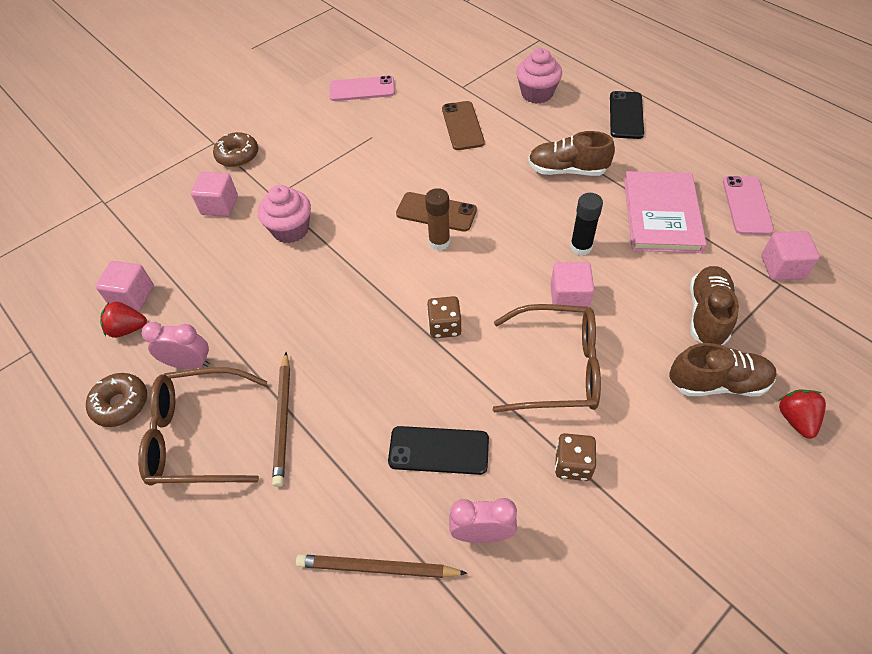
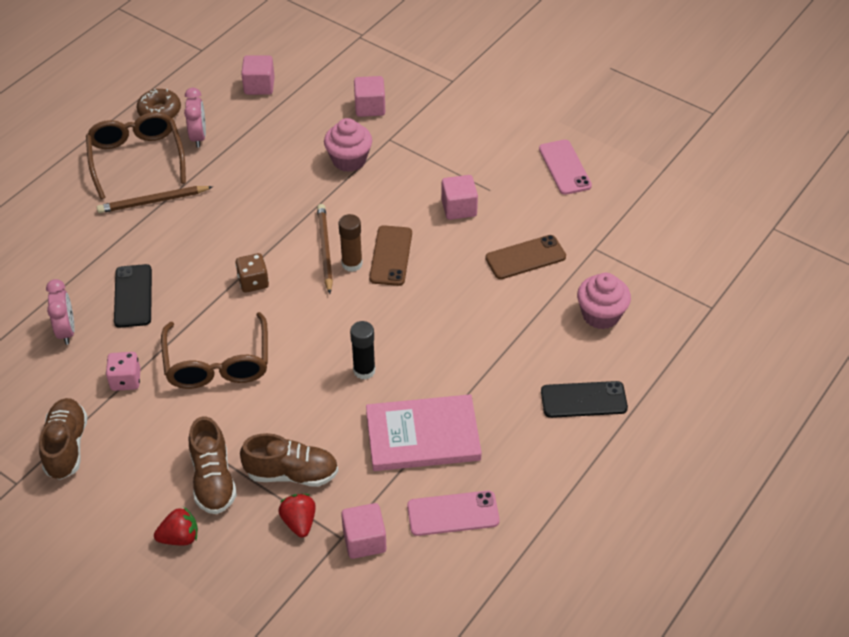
camera: 75 degrees right, 5 degrees down
red strawberry [100,302,147,338] -> red strawberry moved to [278,494,316,537]
brown donut [213,132,258,167] -> none
brown pencil [296,554,467,578] -> brown pencil moved to [317,204,333,294]
brown shoe [528,131,615,176] -> brown shoe moved to [39,398,88,480]
pink cube [550,262,594,311] -> pink cube moved to [441,175,478,220]
brown dice [555,433,596,481] -> pink dice [106,352,141,391]

